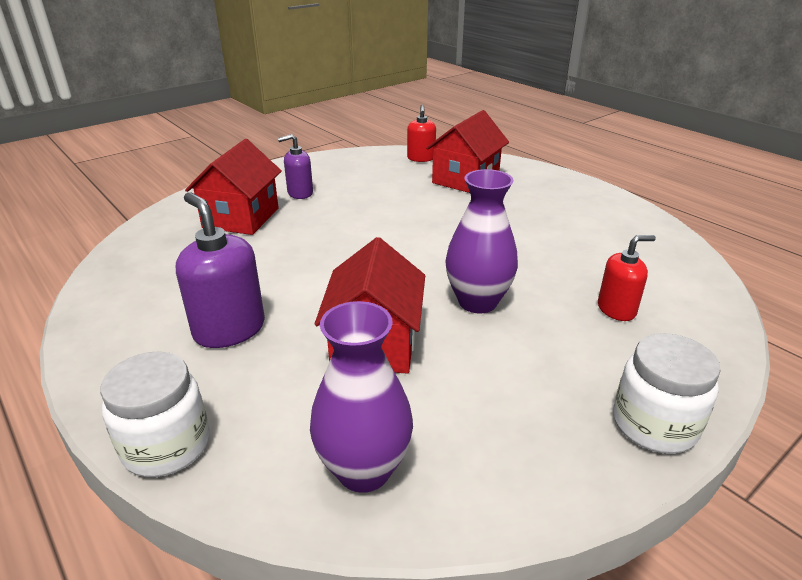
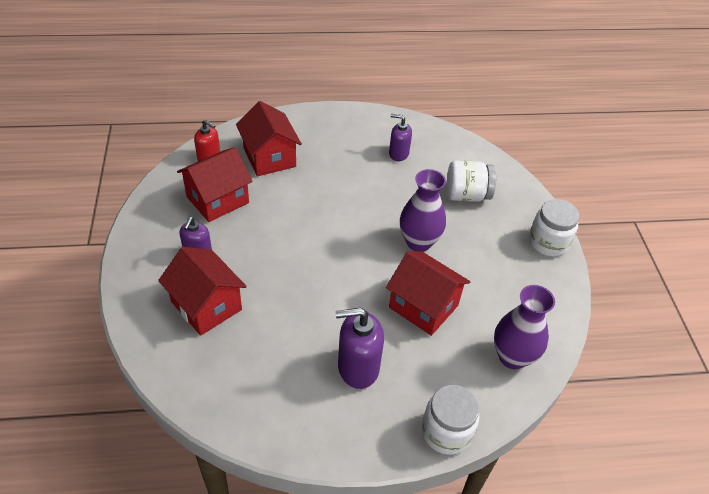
camera: 60 degrees left, 15 degrees up
red soap dispenser [598,235,656,321] -> white jar [447,160,496,202]
none -> red house [177,147,253,222]
none -> purple soap dispenser [389,114,412,161]

